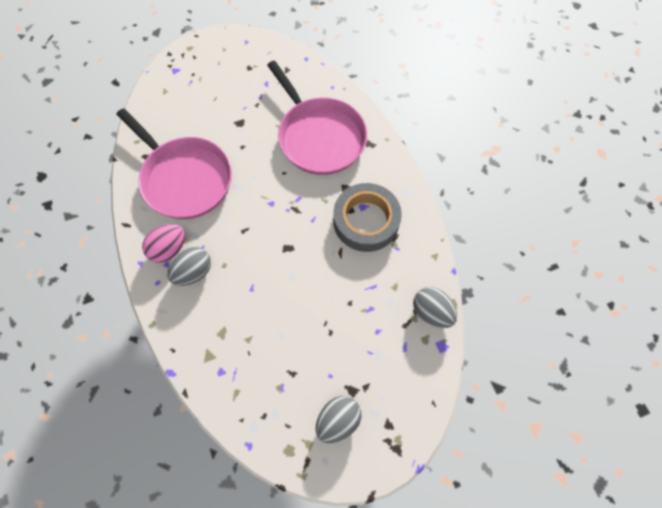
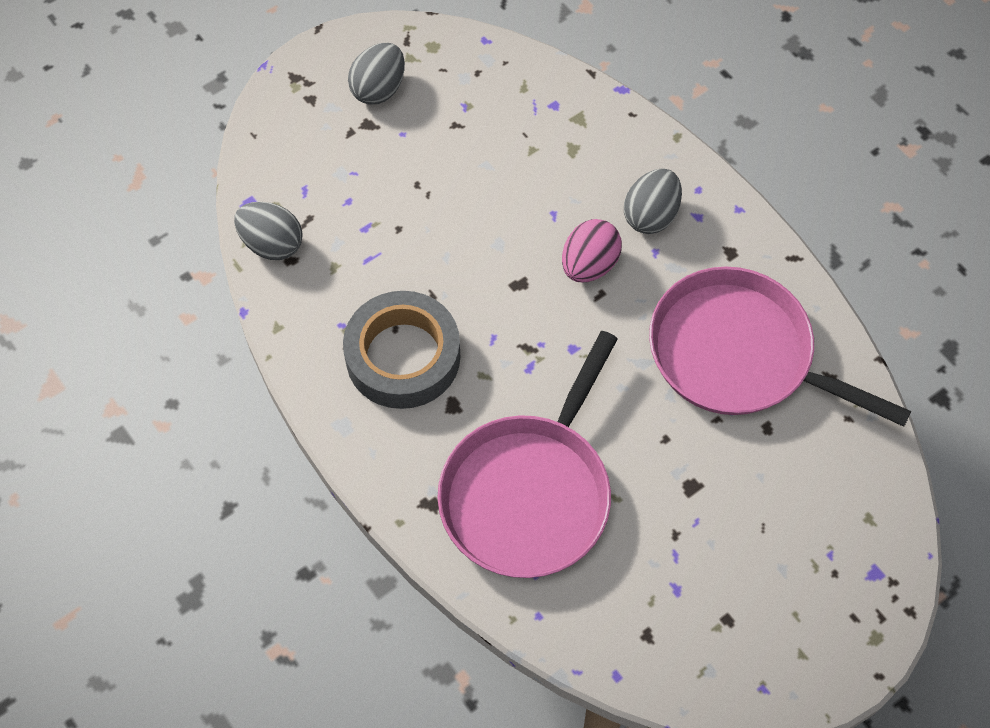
camera: 165 degrees right, 5 degrees down
pink egg [142,224,185,263] -> pink egg moved to [562,219,622,282]
pink pan [267,61,367,175] -> pink pan turned 105 degrees counterclockwise [437,331,618,578]

